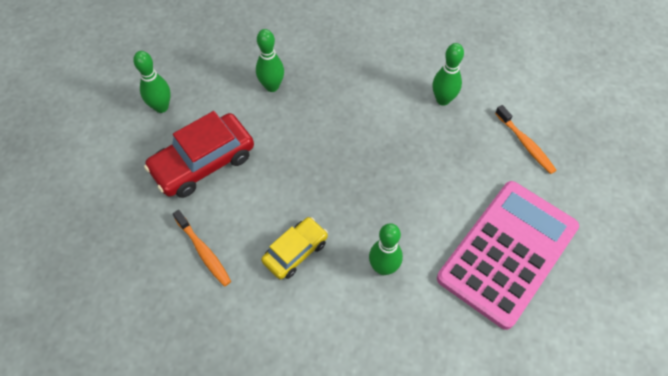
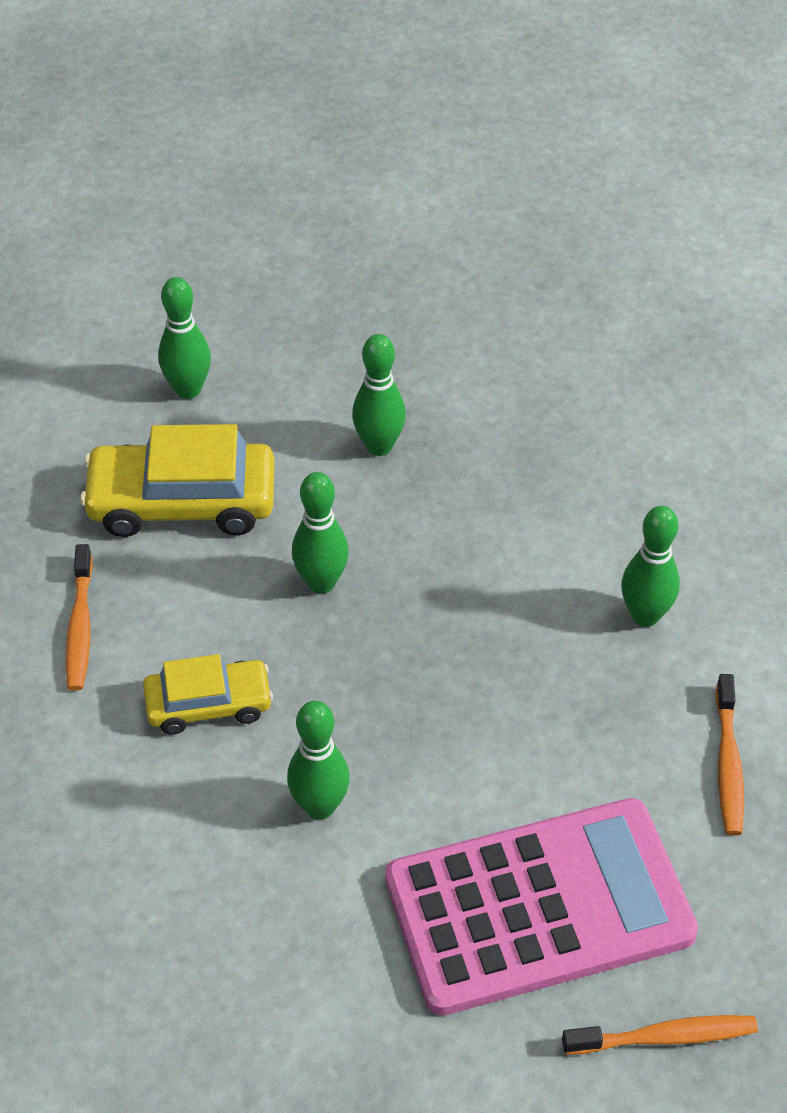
camera: 35 degrees right, 10 degrees down
red car [144,111,254,198] -> yellow car [80,424,275,537]
none -> green bowling pin [292,472,349,594]
none -> orange toothbrush [562,1015,758,1055]

